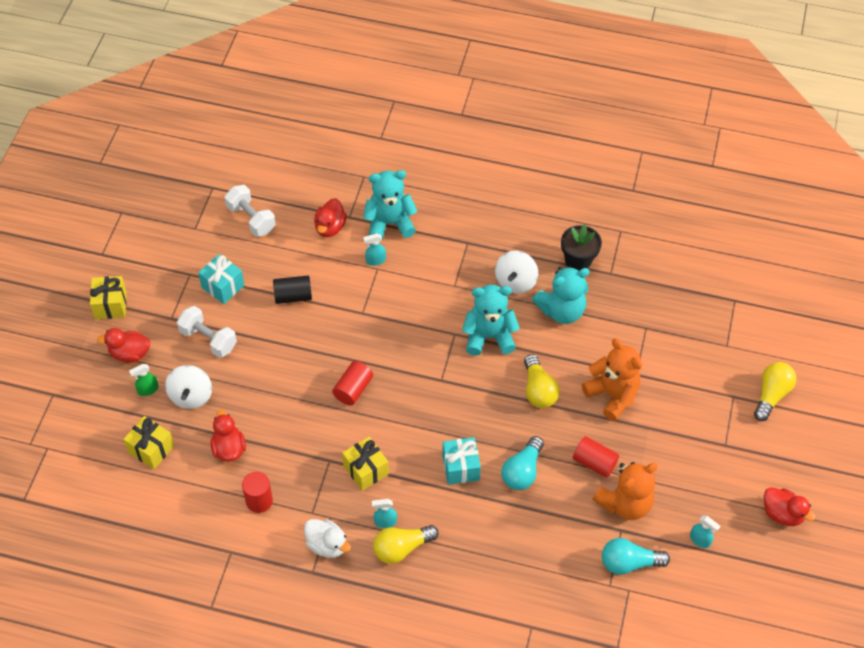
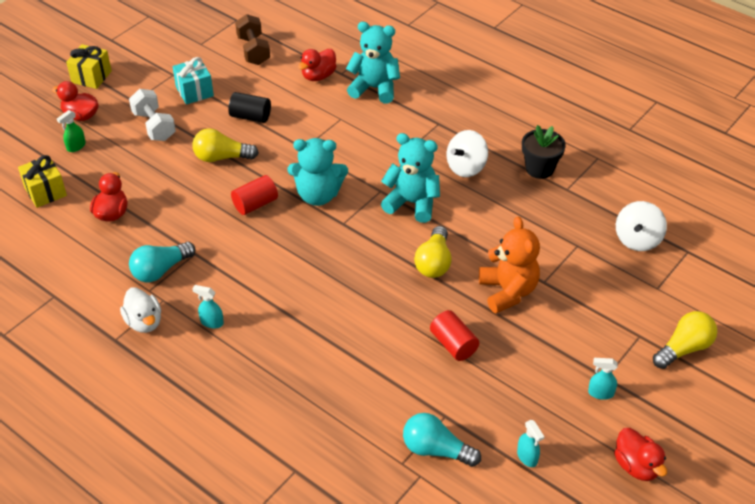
camera: 25 degrees right, 10 degrees down
green spray bottle [129,364,159,396] -> green spray bottle turned 45 degrees counterclockwise [57,110,86,152]
white spinning top [165,365,212,409] -> white spinning top moved to [616,201,667,251]
white dumbbell [224,185,276,237] -> brown dumbbell [235,14,270,65]
red cylinder [242,472,273,513] -> none
yellow gift [342,437,389,491] -> none
turquoise spray bottle [363,233,386,266] -> turquoise spray bottle moved to [588,358,617,400]
yellow light bulb [373,525,439,564] -> yellow light bulb moved to [192,128,259,162]
turquoise gift [442,437,481,485] -> none
turquoise light bulb [501,436,544,490] -> turquoise light bulb moved to [129,242,196,282]
turquoise teddy bear [532,267,590,324] -> turquoise teddy bear moved to [288,138,348,206]
orange teddy bear [593,462,658,520] -> none

